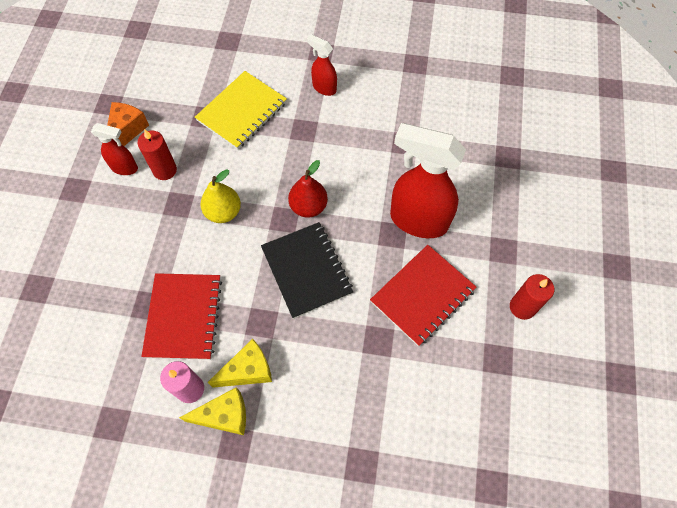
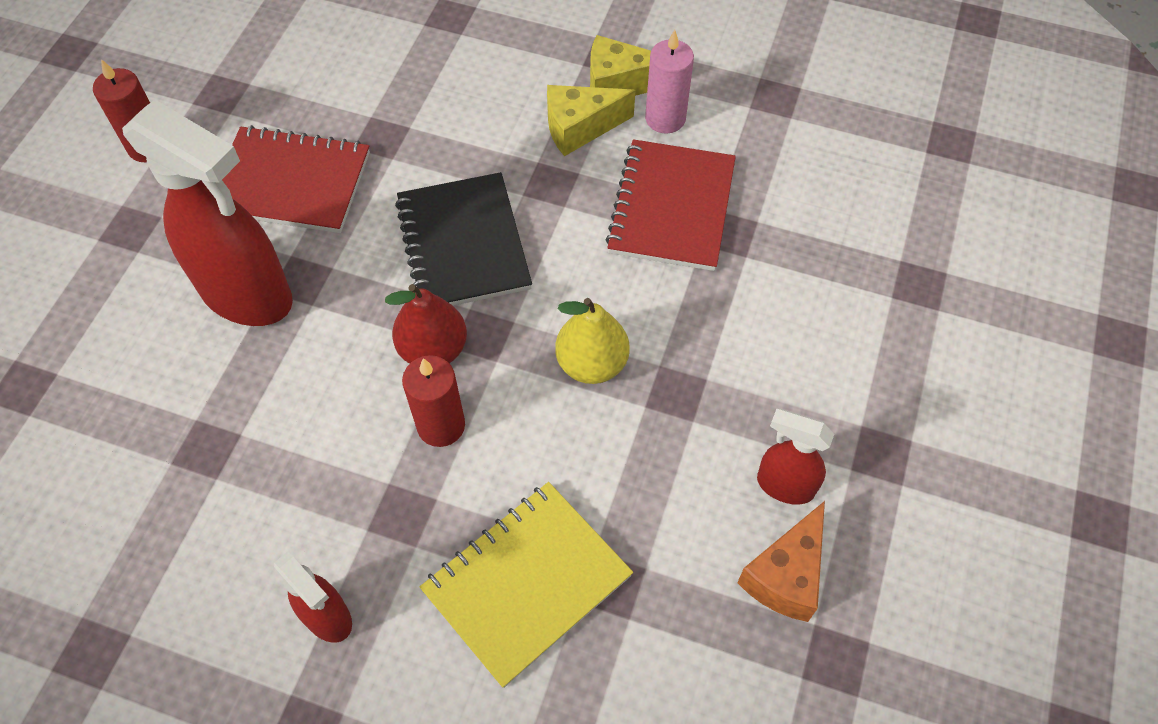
camera: 170 degrees left, 5 degrees down
red candle [137,129,177,180] -> red candle moved to [402,355,465,447]
red notebook [370,245,476,346] -> red notebook turned 45 degrees clockwise [222,125,370,233]

